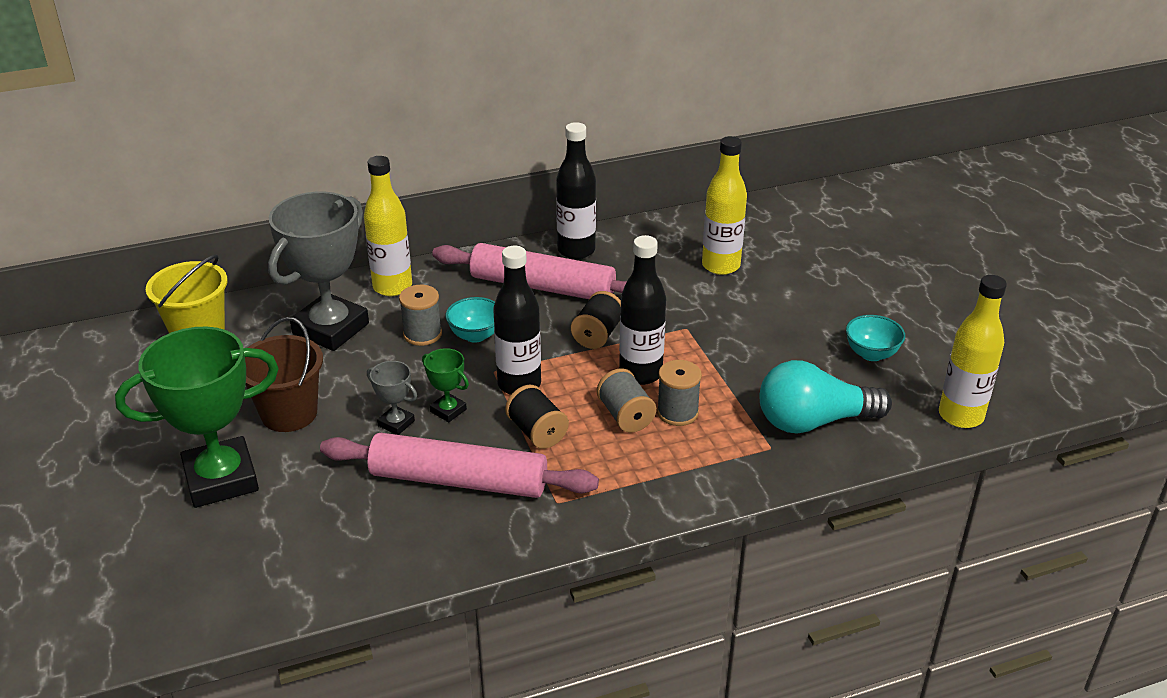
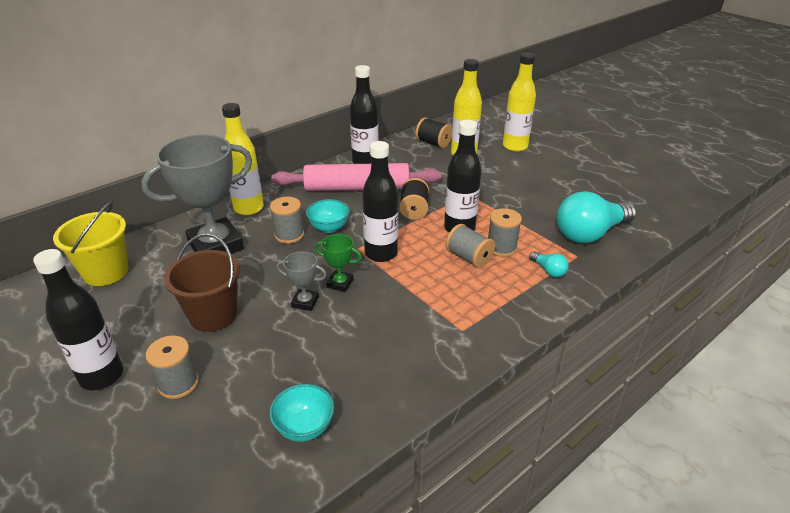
camera: 20 degrees left, 0 degrees up
green trophy [115,327,279,508] -> grey spool [145,336,199,399]
grey trophy [268,192,369,351] -> grey trophy turned 45 degrees clockwise [141,135,252,254]
pink rolling pin [320,433,599,498] -> none
black spool [505,385,569,449] -> black spool moved to [416,117,452,148]
turquoise bowl [846,315,905,361] -> turquoise bowl moved to [270,384,334,442]
yellow bottle [939,275,1007,428] -> yellow bottle moved to [503,53,536,152]
none -> black bottle [33,249,123,390]
none -> turquoise light bulb [529,251,569,277]

